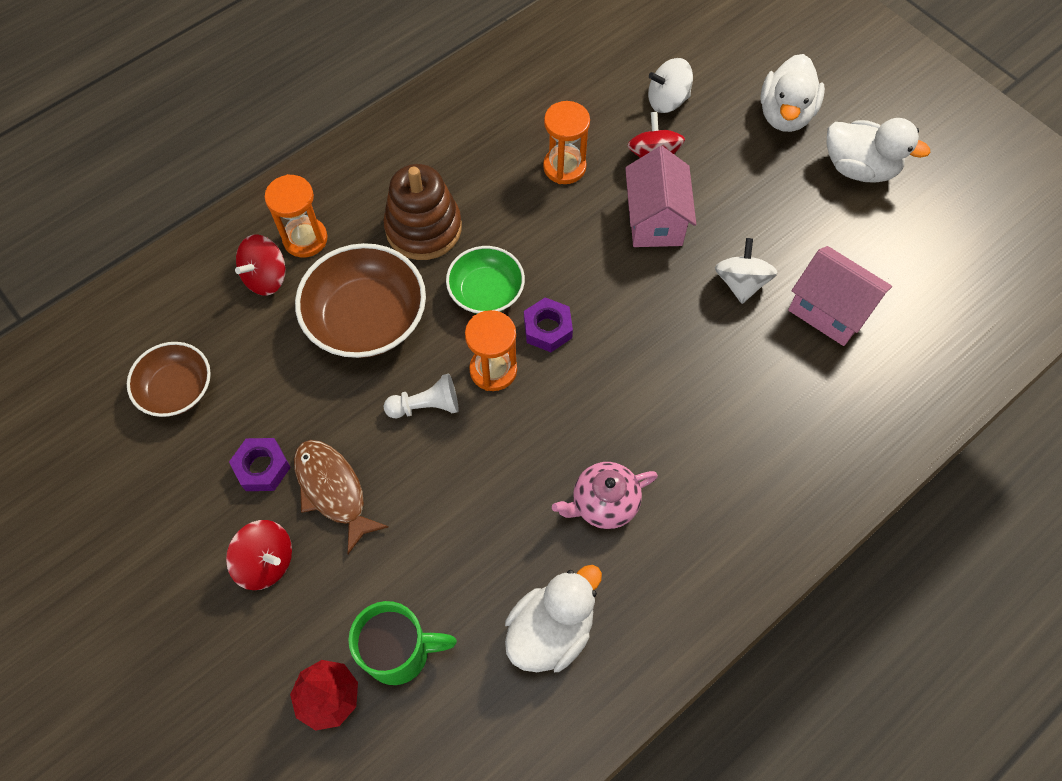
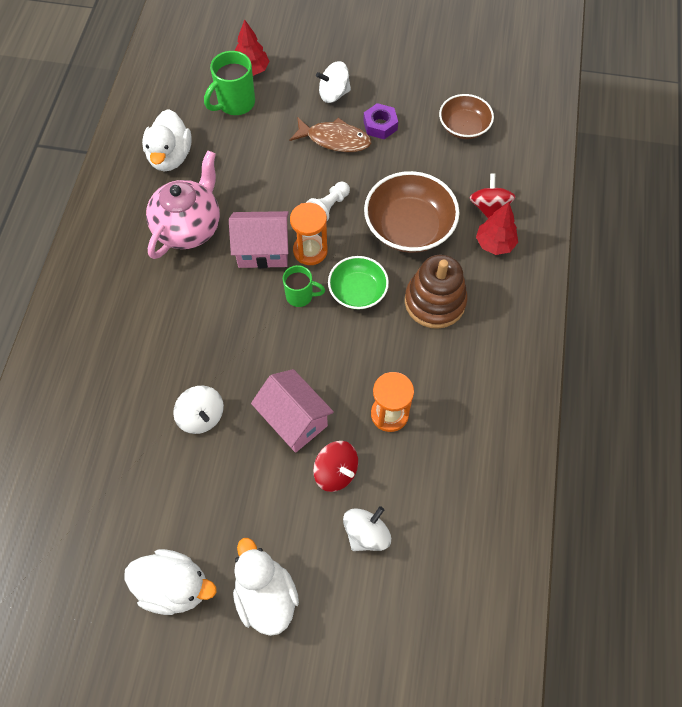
camera: 140 degrees right, 0 degrees up
red spinning top [226,520,292,590] -> white spinning top [316,61,351,103]
orange hourglass [265,174,328,257] -> red tree [476,202,518,255]
purple nut [524,297,573,352] -> green mug [283,265,325,307]
pink teapot [552,462,658,529] -> pink teapot [146,151,220,259], size x1.57
pink house [788,246,892,346] -> pink house moved to [229,211,289,268]
white duck [827,118,930,183] -> white duck turned 150 degrees counterclockwise [125,549,217,615]

